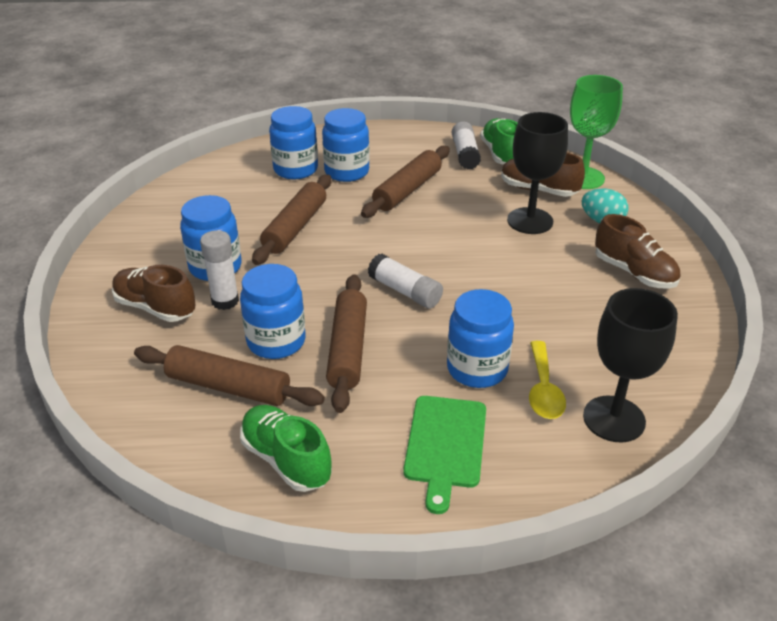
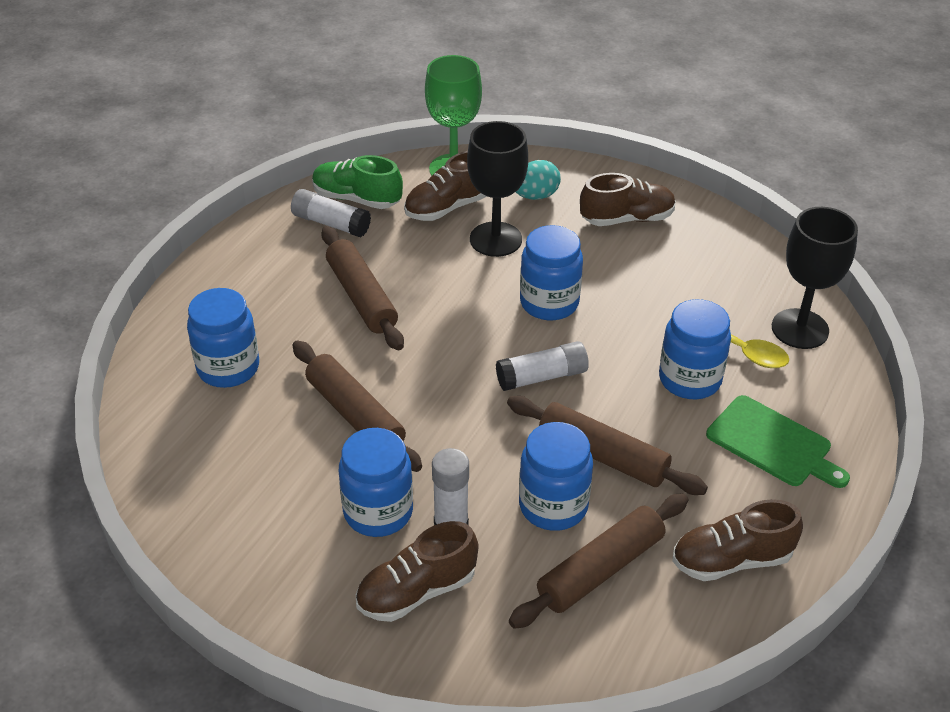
camera: 60 degrees left, 5 degrees up
green shoe [240,405,332,492] -> brown shoe [672,499,803,581]
blue jar [322,108,370,182] -> blue jar moved to [520,225,583,320]

